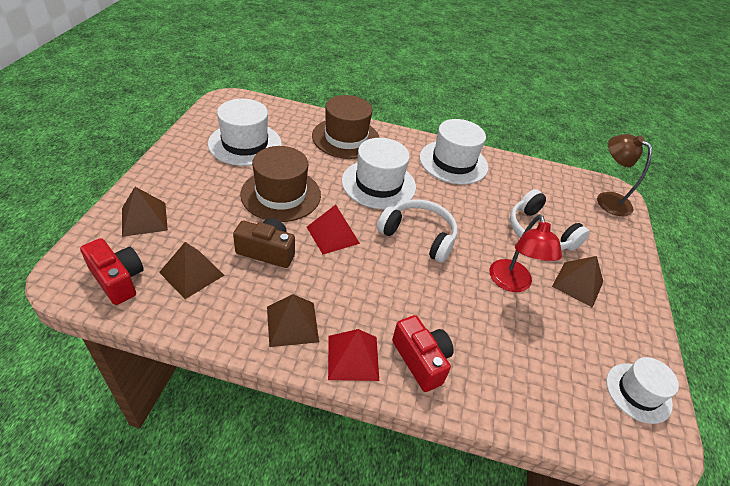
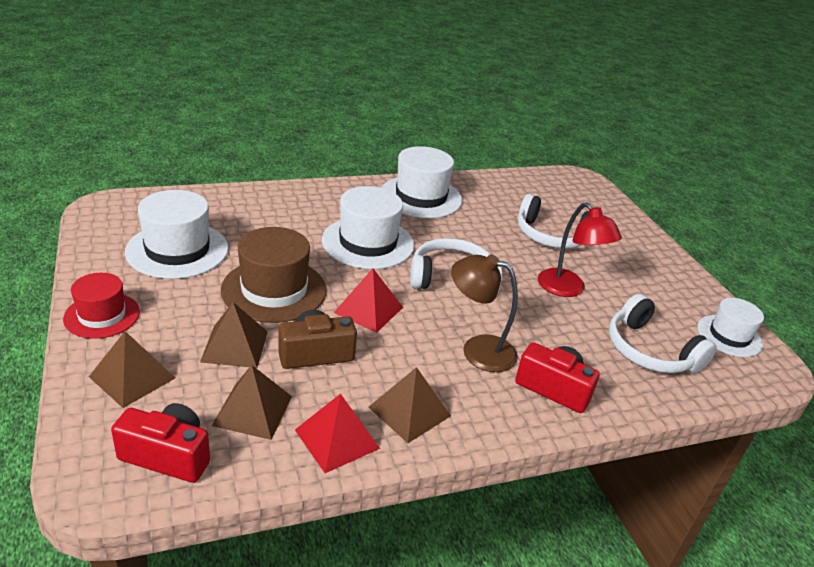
camera: 30 degrees left, 10 degrees down
brown hat [312,95,380,159] -> none
red pyramid [328,329,379,381] -> red pyramid moved to [295,394,380,473]
brown pyramid [552,256,603,308] -> brown pyramid moved to [200,302,268,368]
brown lamp [597,134,652,216] -> brown lamp moved to [451,254,518,372]
none -> red hat [63,273,140,339]
none -> white headphones [609,294,717,373]

